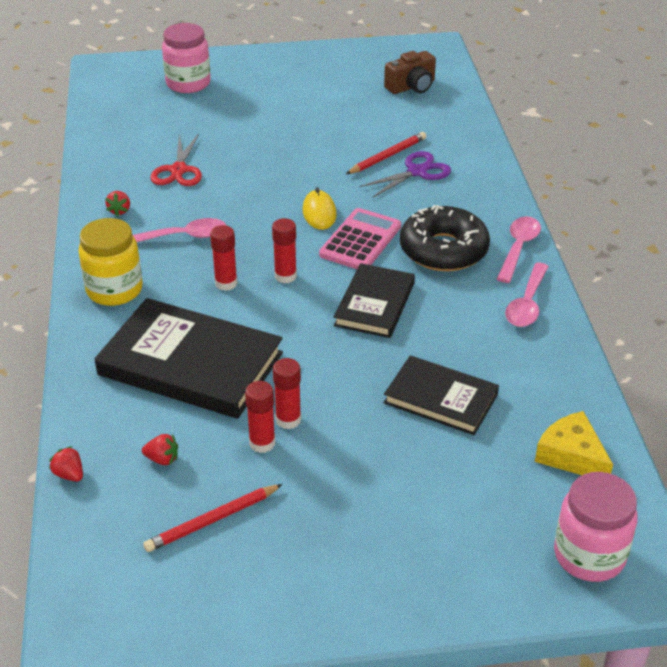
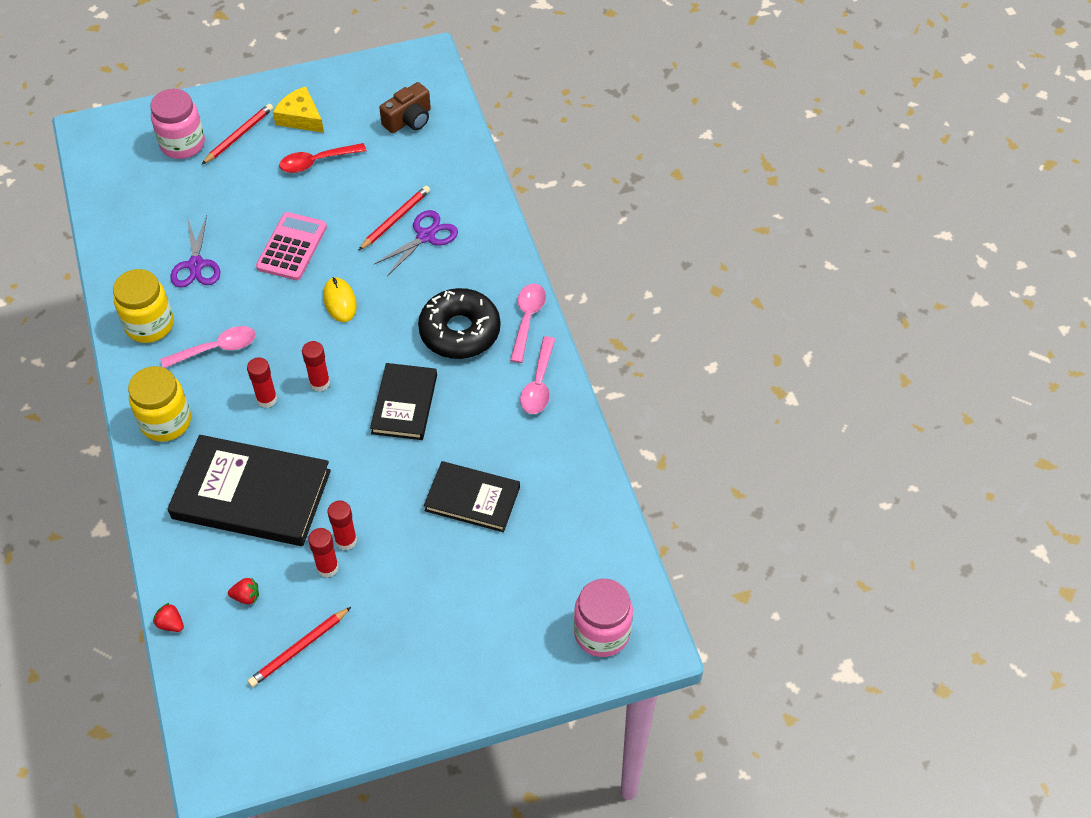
camera: 10 degrees left, 15 degrees up
red strawberry [105,191,130,217] -> yellow jar [113,269,174,343]
red scissors [150,134,202,186] -> purple scissors [171,215,220,288]
pink calculator [319,208,401,269] -> pink calculator moved to [256,212,327,280]
yellow cheese [535,411,613,475] -> yellow cheese moved to [273,86,324,133]
none -> red pencil [202,104,273,164]
none -> red spoon [279,143,366,173]

